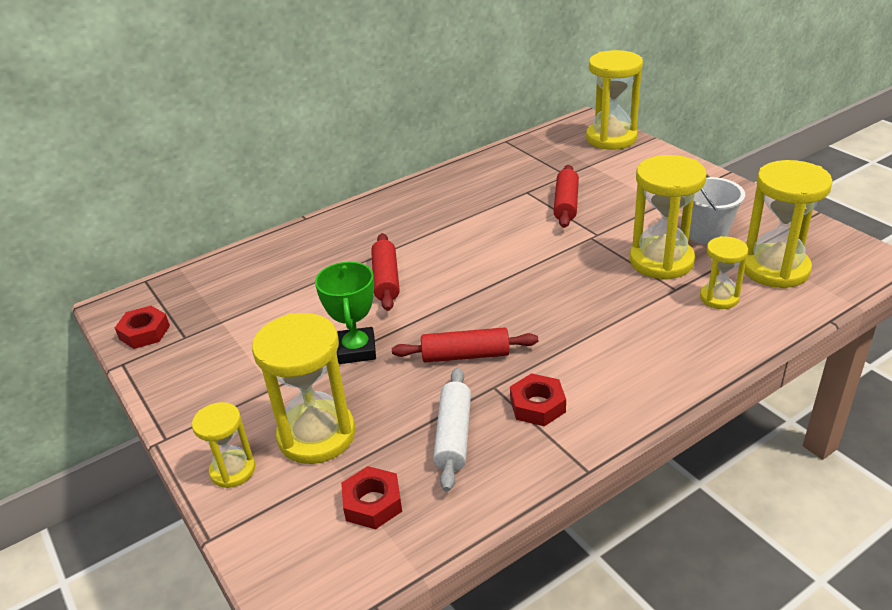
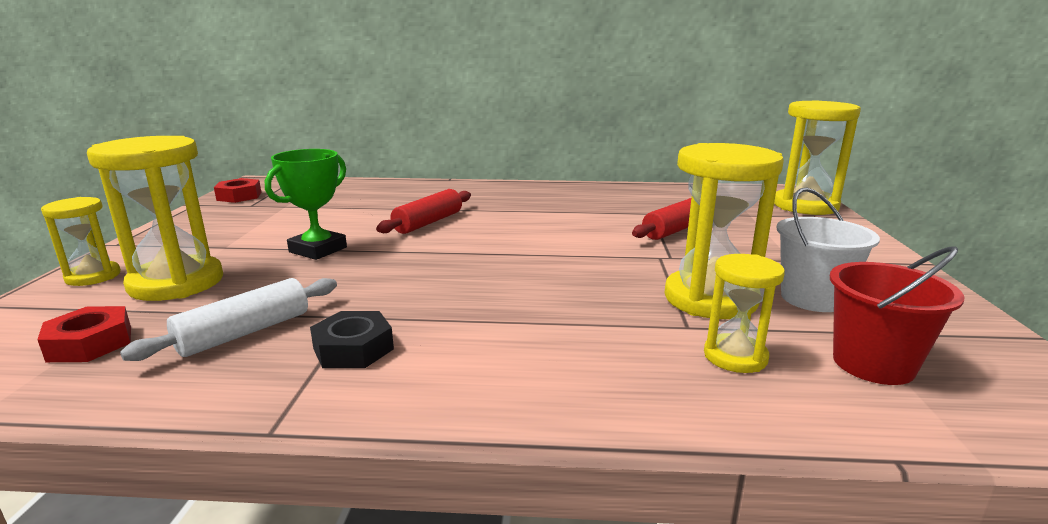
camera: 35 degrees right, 15 degrees down
red rolling pin [392,327,538,363] -> none
red nut [510,373,566,426] -> black nut [310,311,394,368]
yellow hourglass [744,160,833,289] -> red bucket [830,246,964,385]

